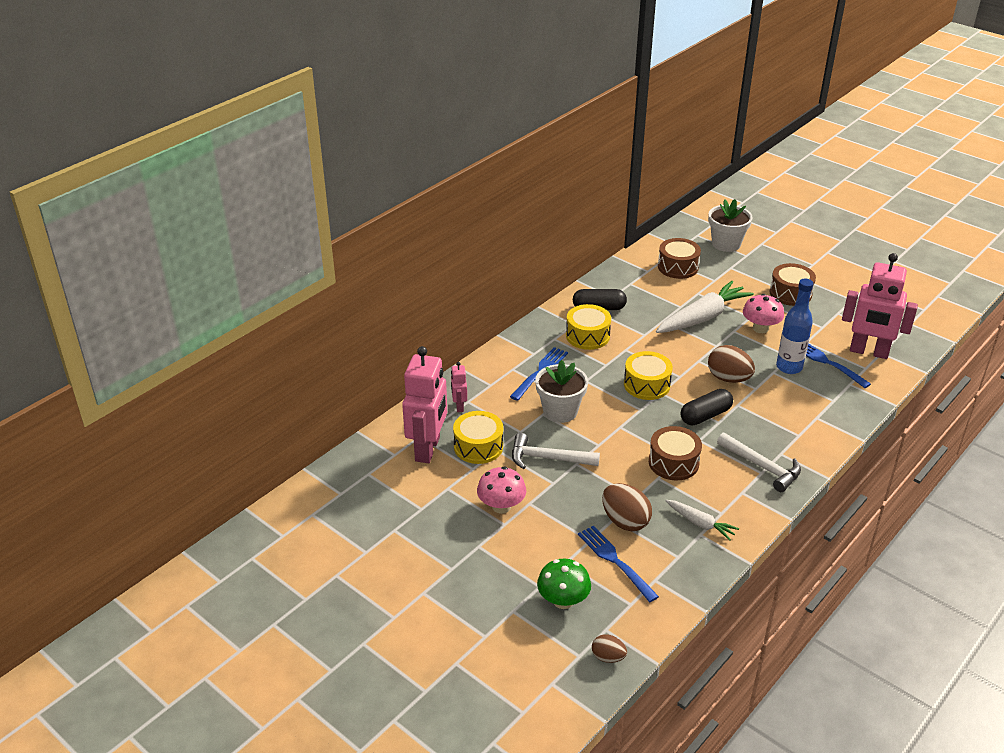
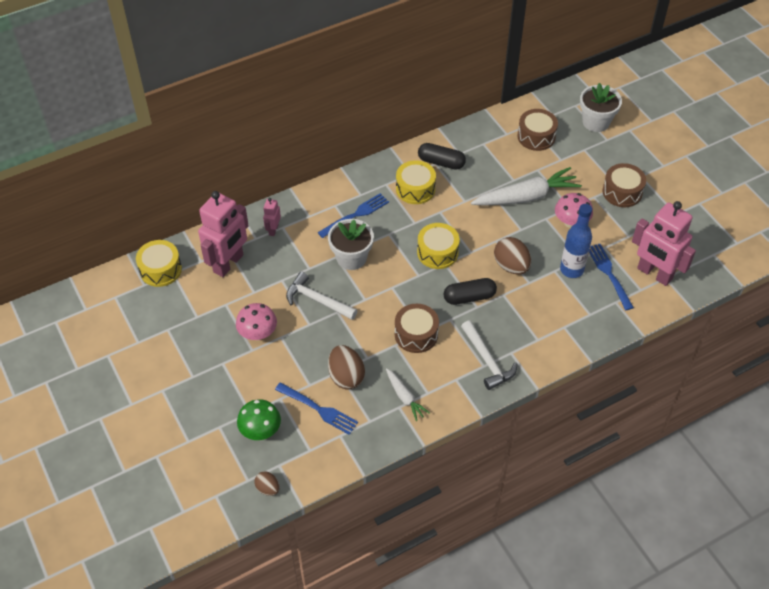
camera: 20 degrees right, 15 degrees up
yellow drum [453,411,503,464] -> yellow drum moved to [136,240,182,287]
blue fork [578,526,659,602] -> blue fork turned 135 degrees clockwise [275,382,358,435]

